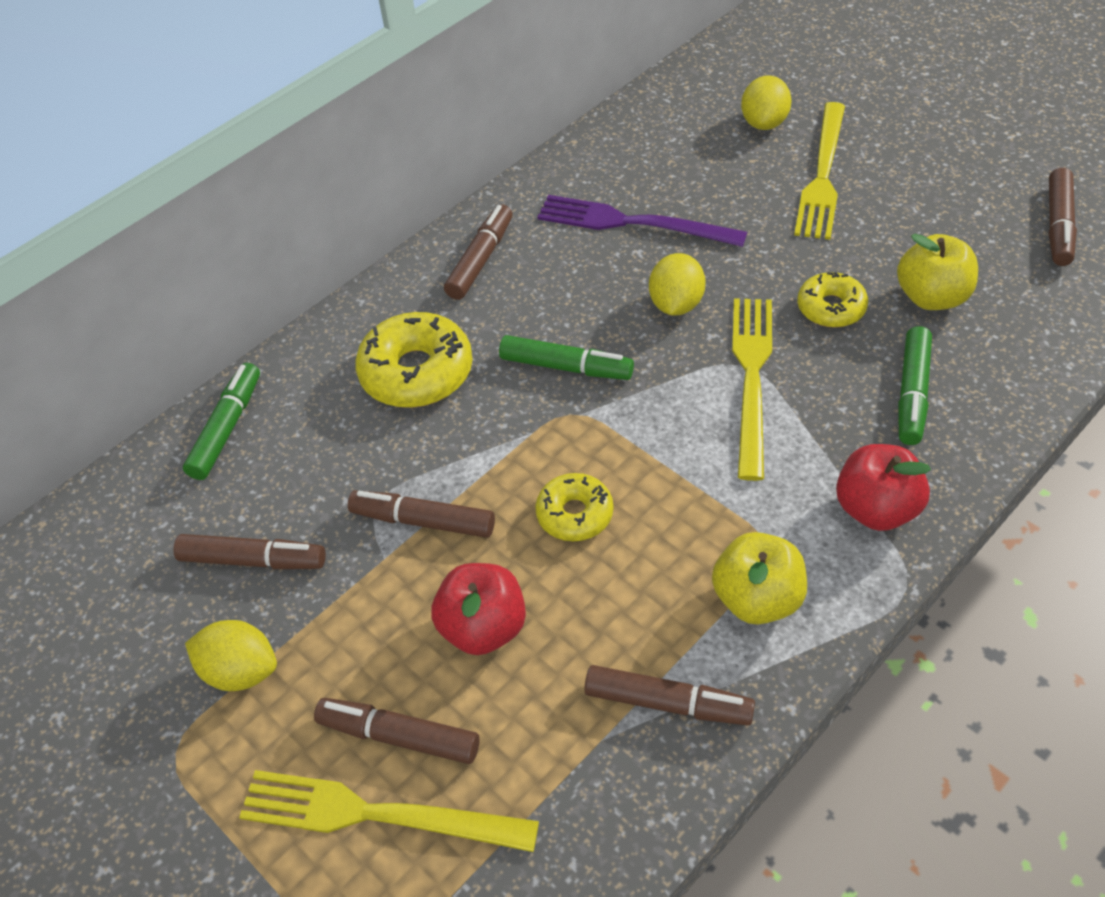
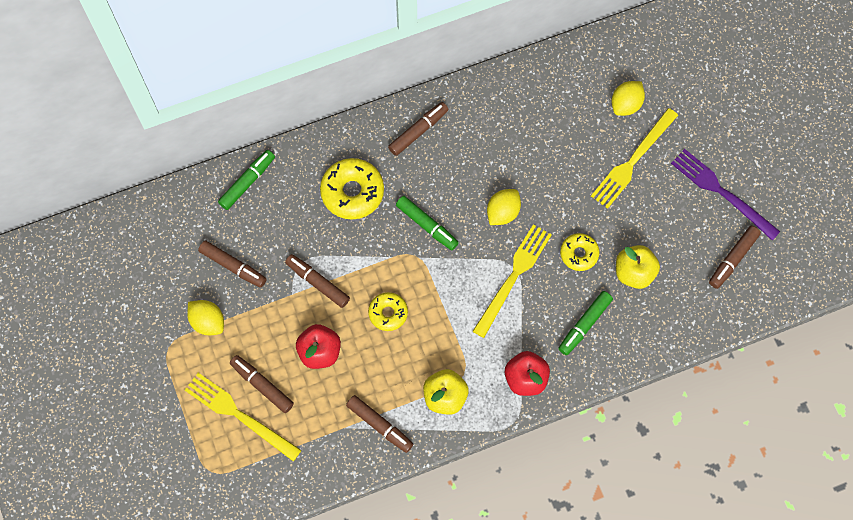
camera: 20 degrees right, 20 degrees up
purple fork [538,195,747,247] -> purple fork moved to [671,149,780,240]

